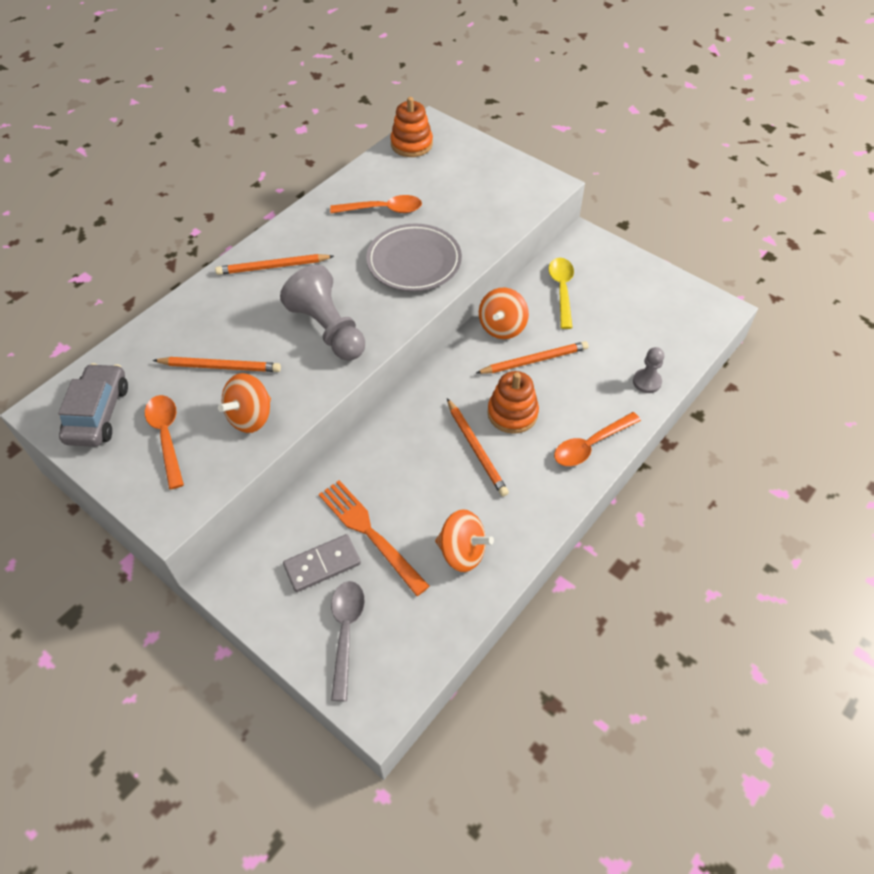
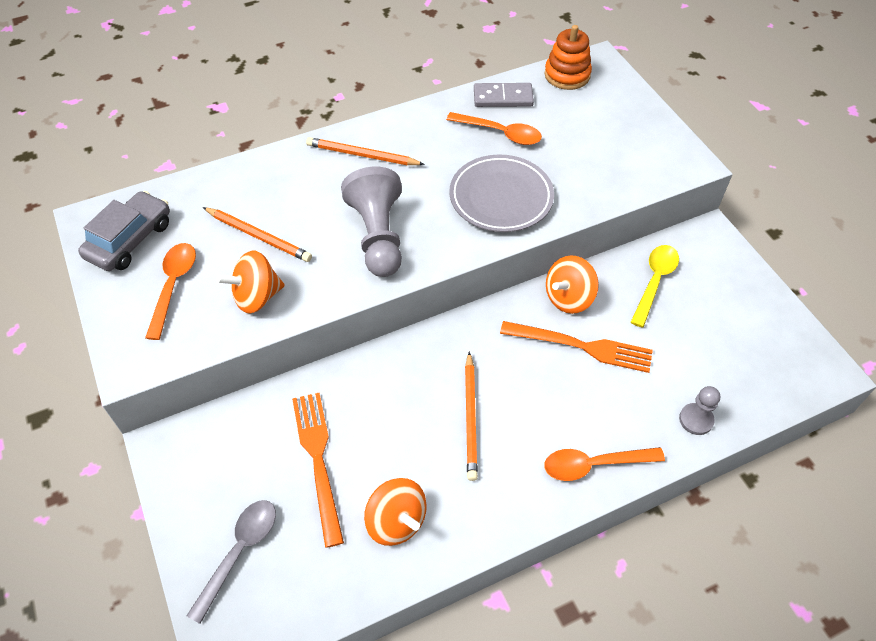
camera: 25 degrees right, 0 degrees up
grey domino [283,534,361,592] -> grey domino moved to [474,83,534,107]
orange pencil [476,341,589,374] -> orange fork [500,321,653,373]
orange stacking toy [488,371,539,434] -> none

